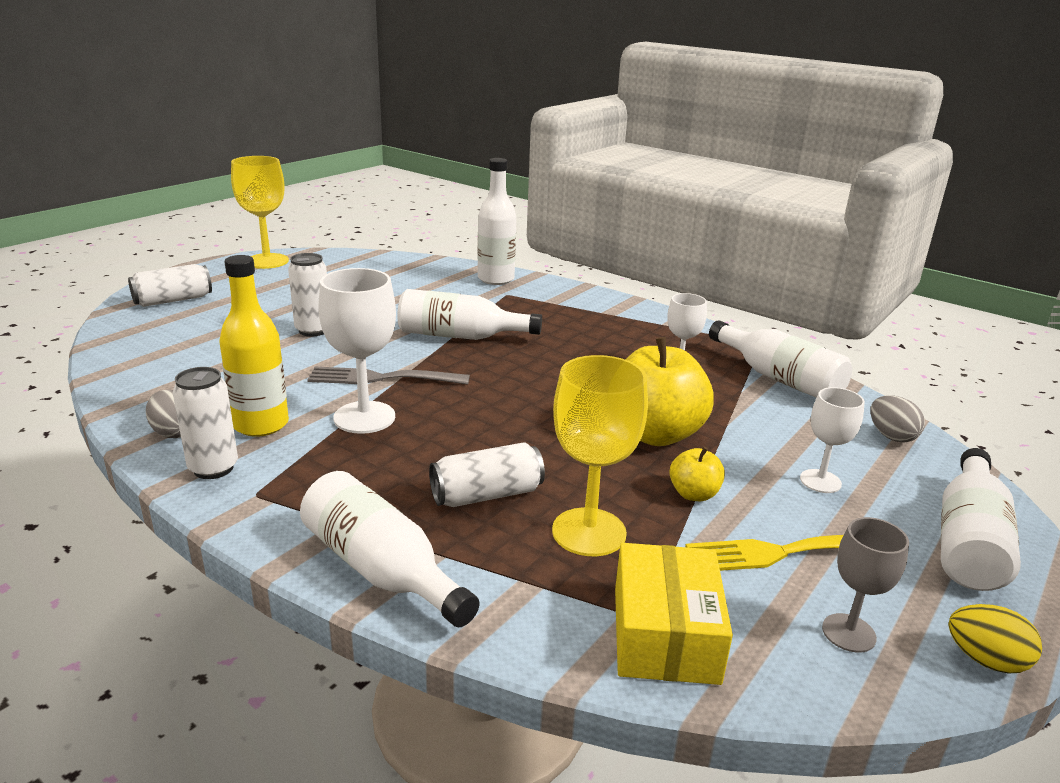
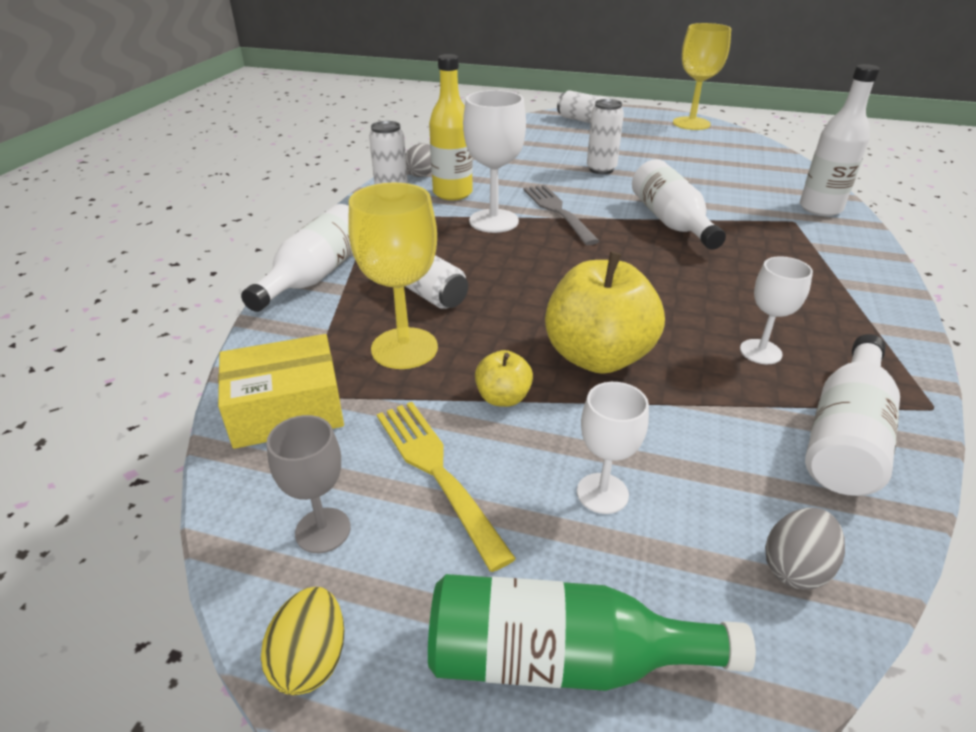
camera: 70 degrees right, 10 degrees up
white bottle [941,448,1021,591] -> green bottle [428,574,756,691]

